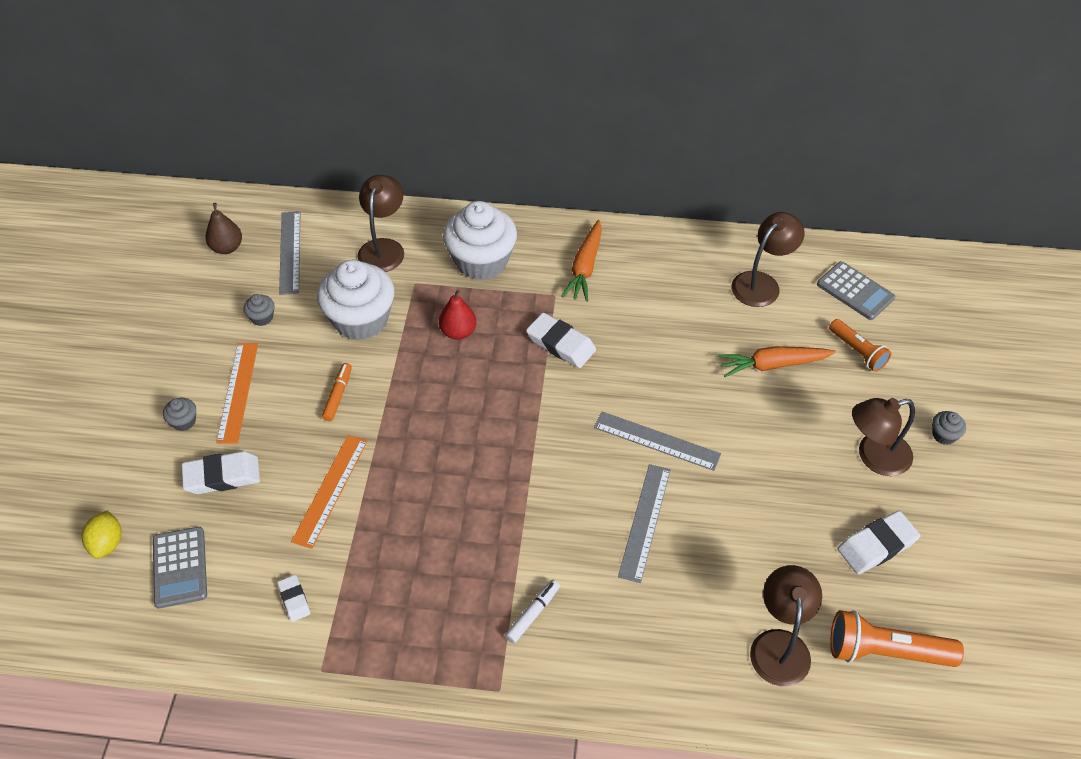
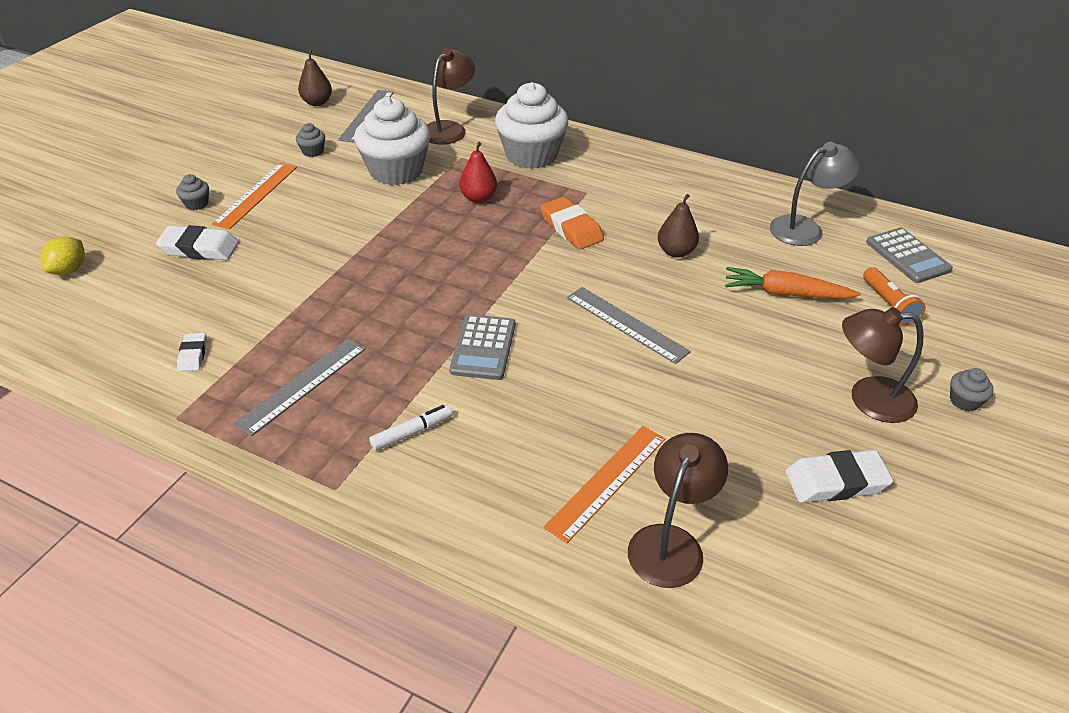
camera: 20 degrees right, 10 degrees down
grey calculator [153,527,207,609] -> grey calculator moved to [449,314,515,380]
orange ruler [291,435,368,549] -> orange ruler moved to [544,426,665,543]
orange marker [322,363,352,421] -> none
white eraser [526,313,596,368] -> orange eraser [540,197,604,250]
orange carrot [562,220,602,302] -> none
grey ruler [618,464,670,583] -> grey ruler moved to [234,338,366,436]
brown lamp [732,212,805,307] -> grey lamp [770,142,860,246]
orange flashlight [830,610,964,667] -> none
none -> brown pear [658,194,699,258]

